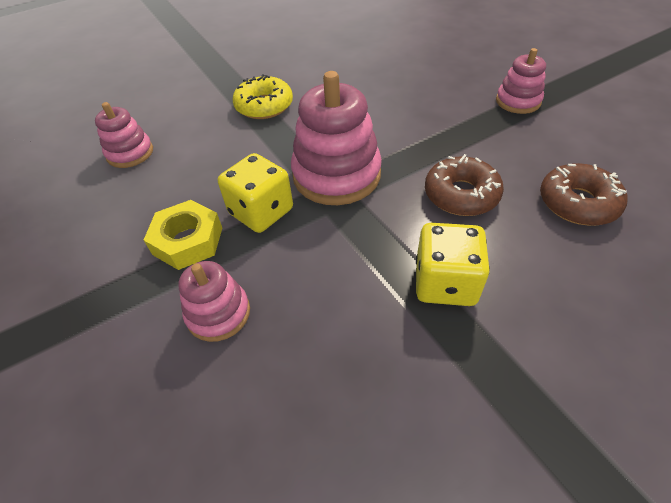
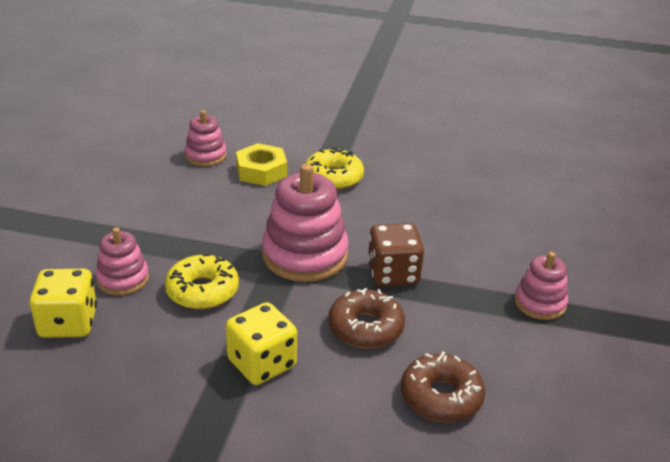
camera: 40 degrees right, 15 degrees down
yellow nut [144,200,222,270] -> yellow nut moved to [236,143,287,186]
yellow dice [218,153,293,233] -> yellow dice moved to [29,269,97,338]
none -> yellow donut [165,254,239,309]
none -> brown dice [368,223,424,286]

